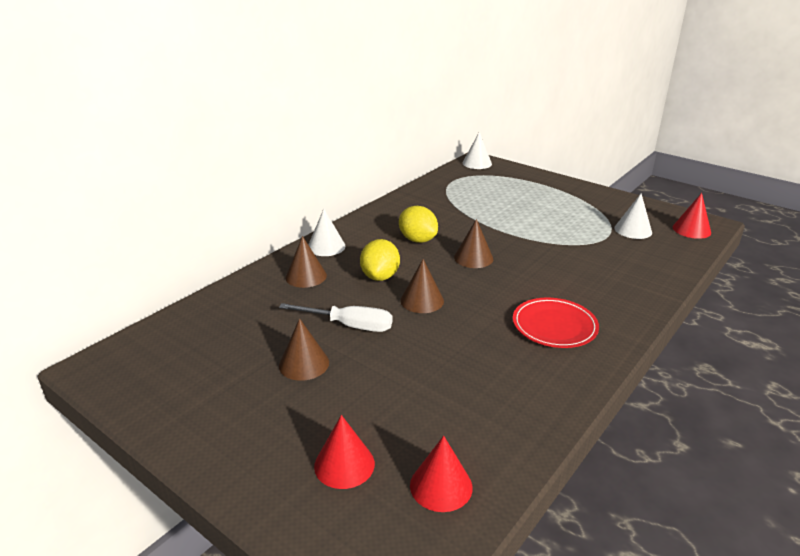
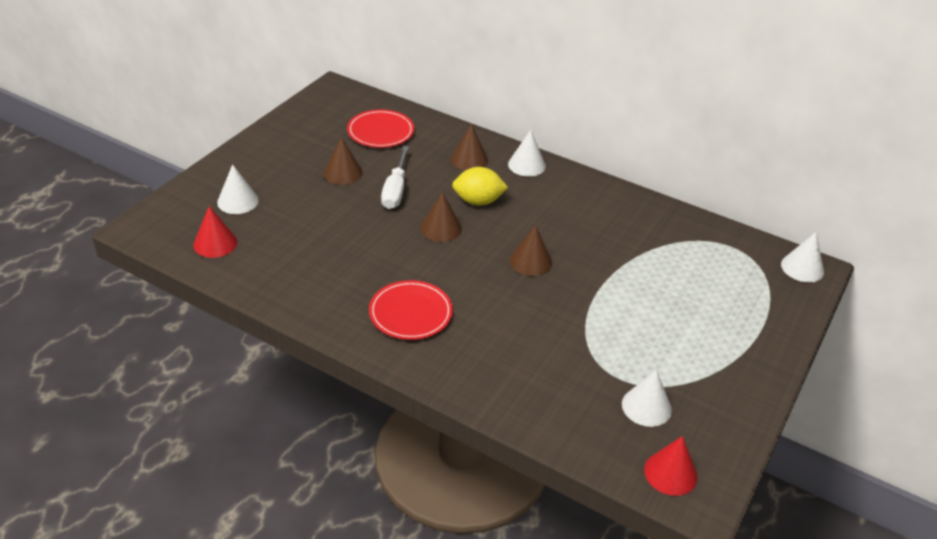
camera: 80 degrees right, 10 degrees up
red cone [314,415,375,489] -> white cone [217,164,259,214]
yellow lemon [399,206,438,243] -> none
none -> red plate [347,109,414,148]

